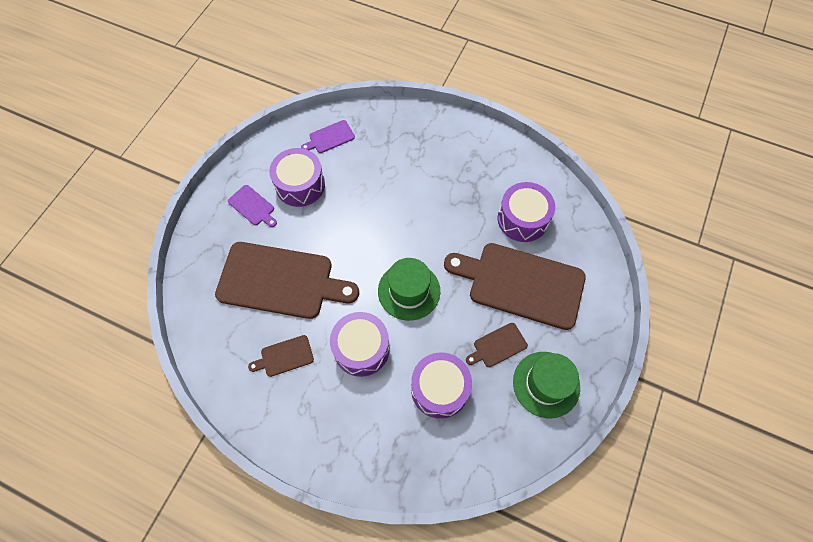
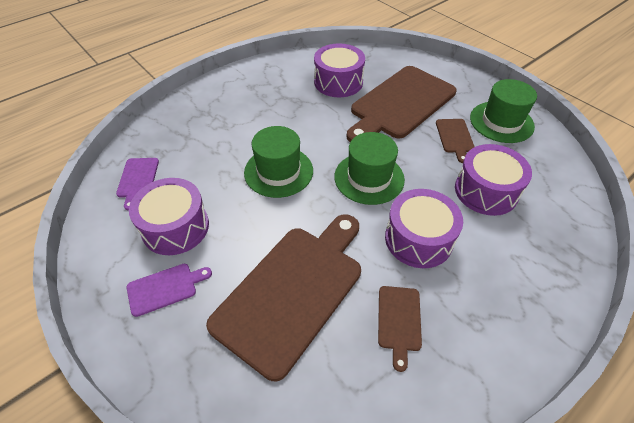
camera: 65 degrees left, 15 degrees down
none -> green hat [244,126,313,198]

